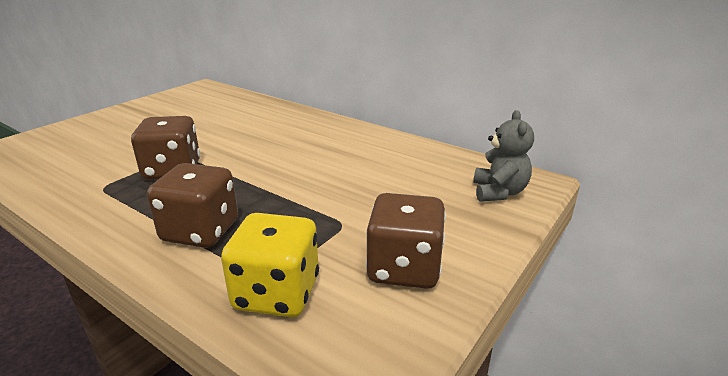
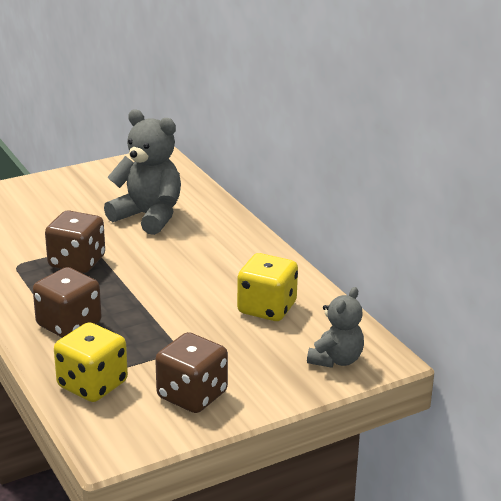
camera: 25 degrees right, 0 degrees up
none -> grey teddy bear [104,109,181,235]
none -> yellow dice [237,253,298,321]

